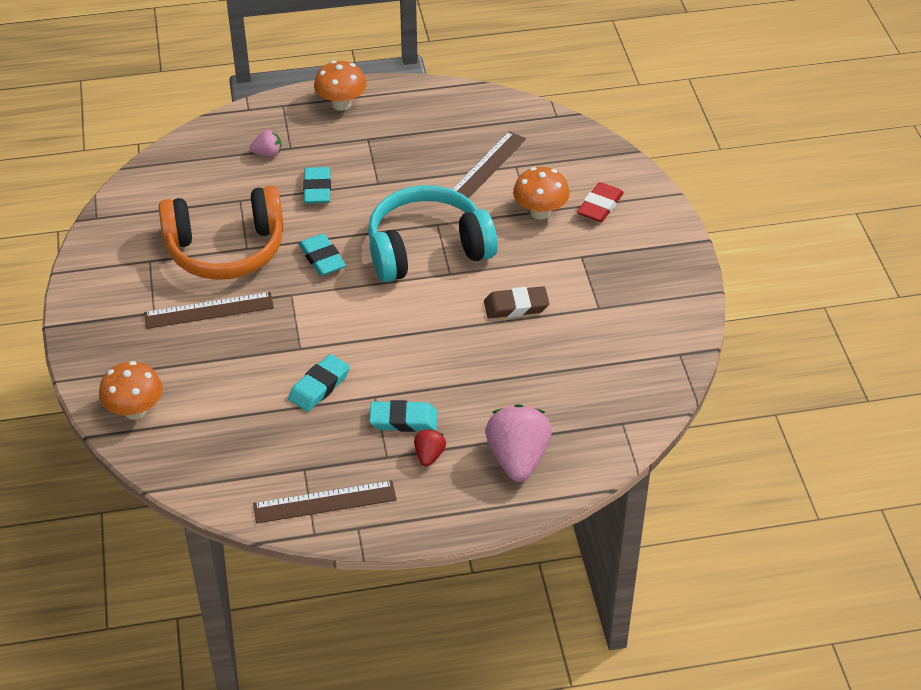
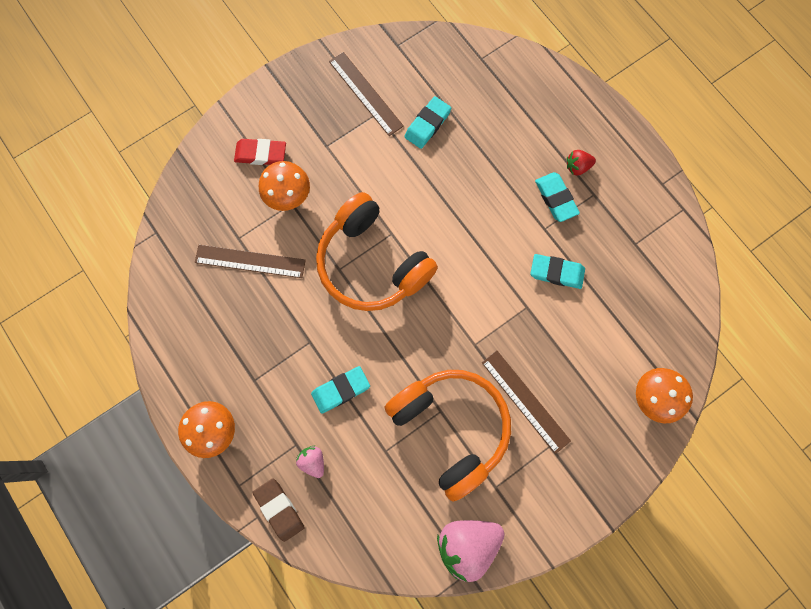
camera: 115 degrees left, 30 degrees up
brown ruler [253,480,397,523] -> brown ruler moved to [329,52,404,136]
turquoise eraser [299,234,346,276] -> turquoise eraser moved to [404,96,451,149]
turquoise headphones [368,185,498,282] -> orange headphones [316,192,438,311]
brown eraser [484,286,549,319] -> brown eraser moved to [252,478,305,542]
pink strawberry [485,404,552,482] -> pink strawberry moved to [437,520,505,582]

